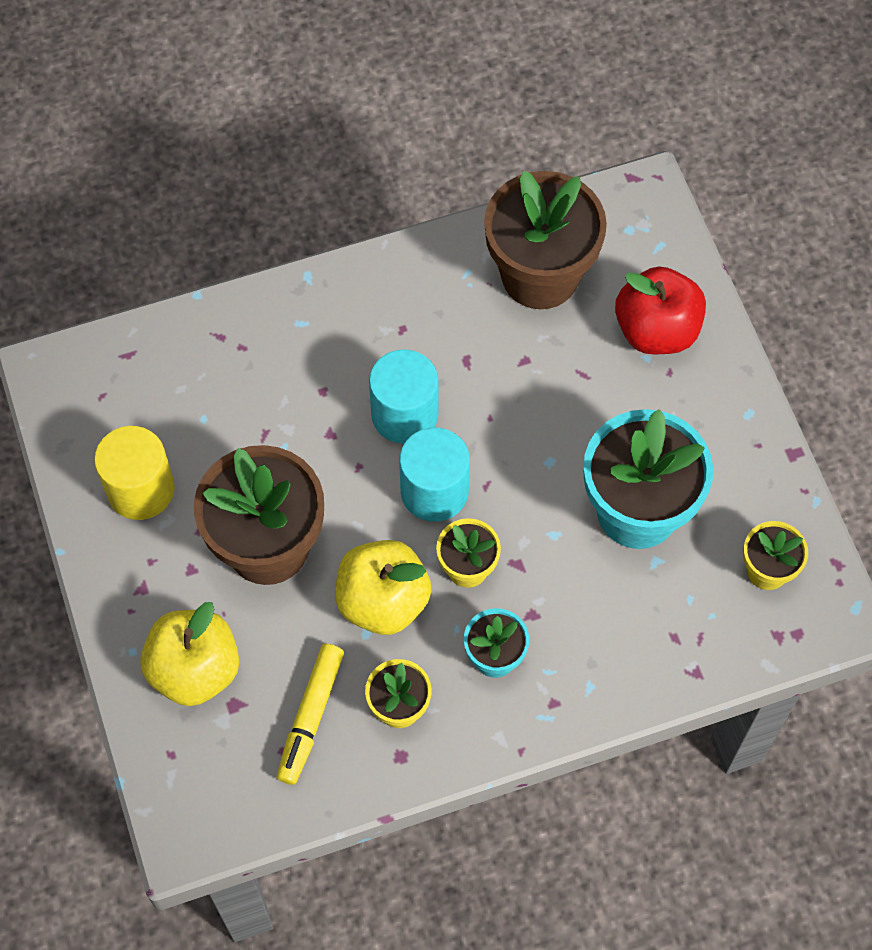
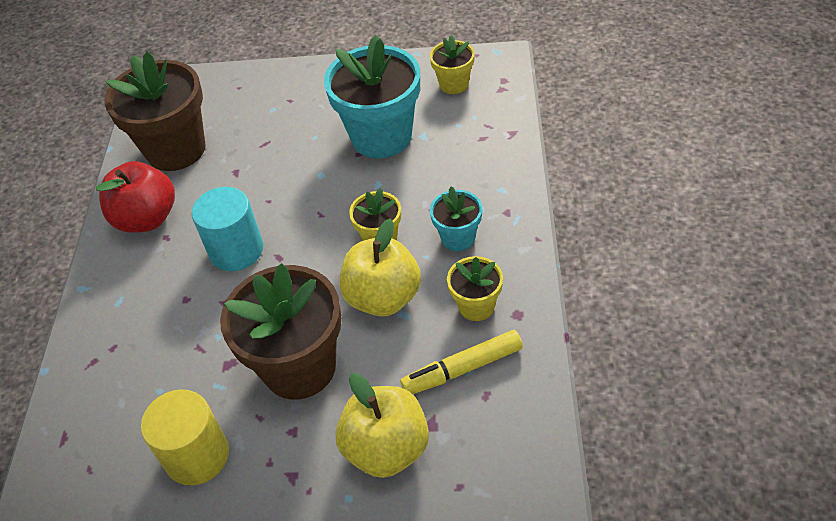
camera: 65 degrees left, 15 degrees down
yellow marker [277,644,344,785] -> yellow marker turned 120 degrees clockwise [400,330,523,394]
turquoise cylinder [399,428,470,522] -> none
red apple [615,266,706,354] -> red apple moved to [96,161,175,233]

